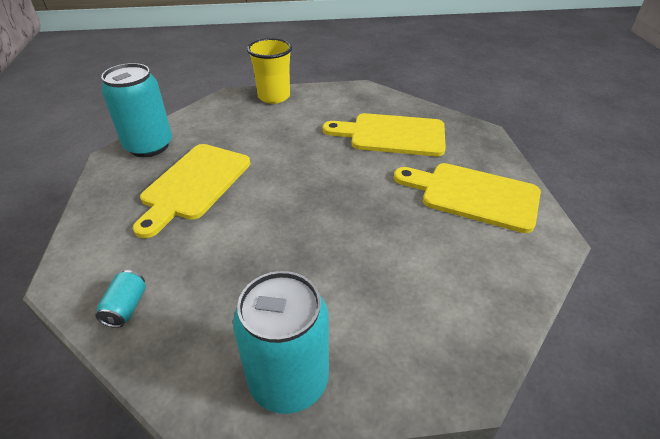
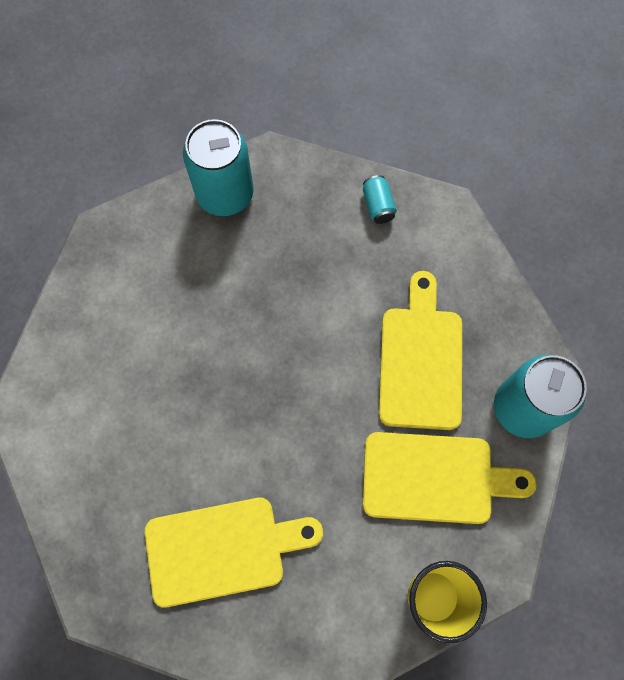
camera: 160 degrees right, 30 degrees up
yellow cutting board [394,163,541,233] -> yellow cutting board moved to [363,432,537,524]

